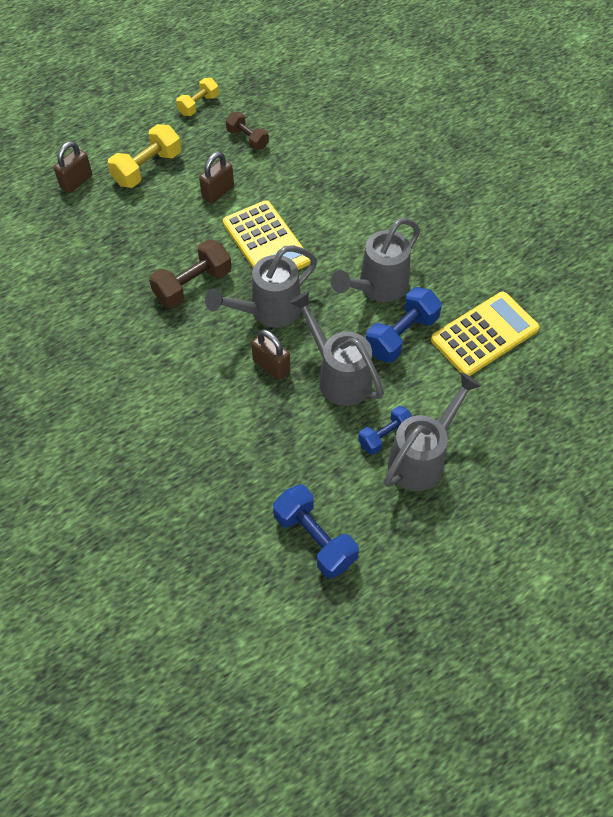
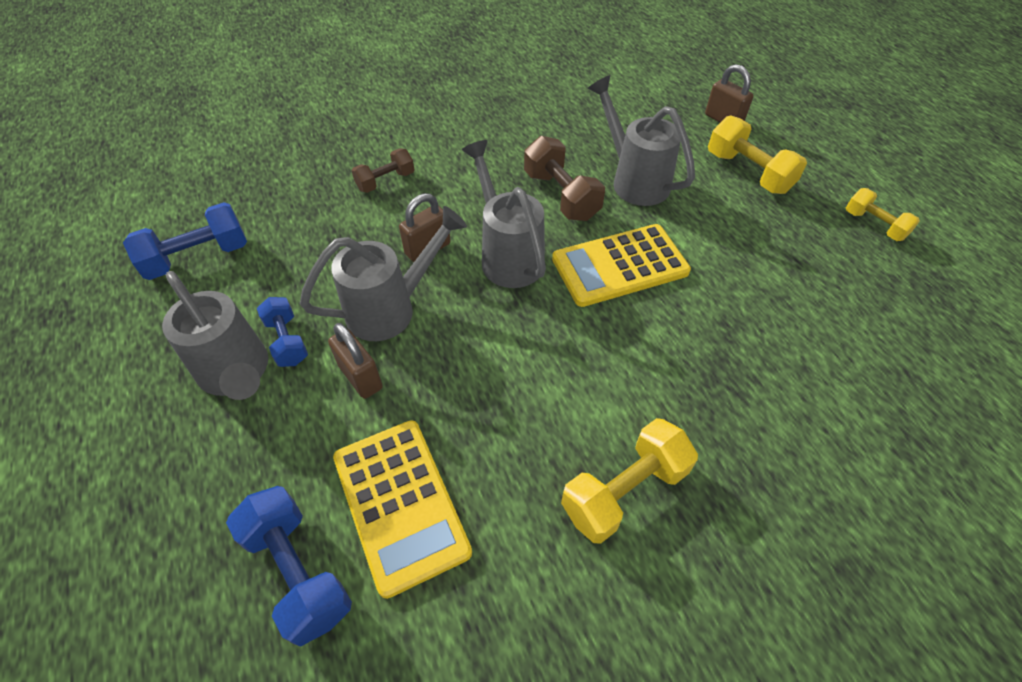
camera: 100 degrees right, 5 degrees down
brown padlock [199,152,234,203] -> brown padlock moved to [328,323,383,399]
brown dumbbell [226,112,269,150] -> brown dumbbell moved to [351,148,414,193]
grey watering can [331,218,420,302] -> grey watering can moved to [588,75,695,206]
blue dumbbell [366,287,442,363] -> blue dumbbell moved to [226,486,352,647]
none -> yellow dumbbell [561,418,698,544]

